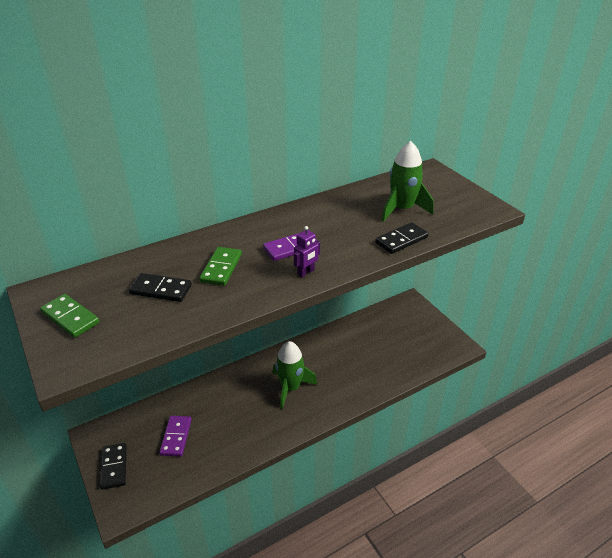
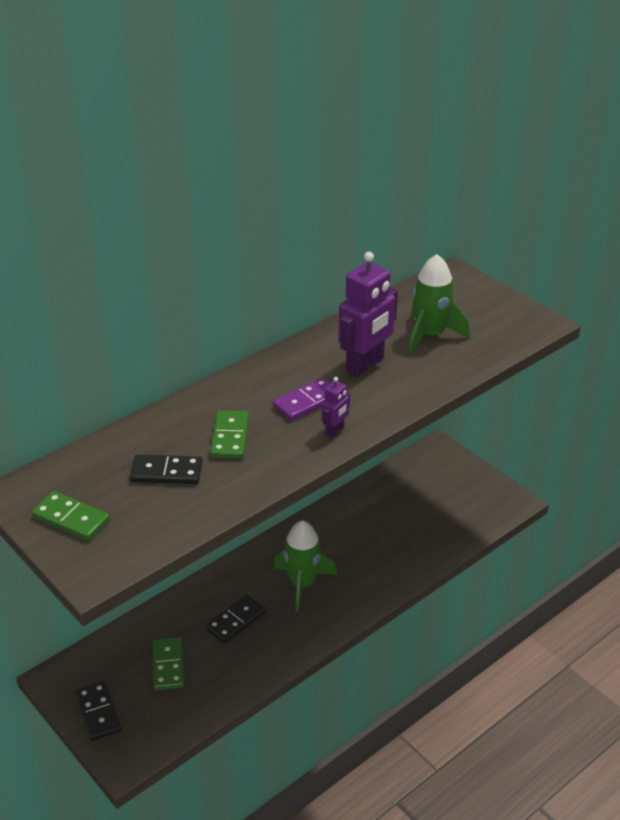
camera: 10 degrees left, 0 degrees up
purple domino [159,416,191,457] -> green domino [153,637,184,690]
black domino [375,222,428,254] -> black domino moved to [205,595,266,644]
none -> purple robot [338,252,398,377]

